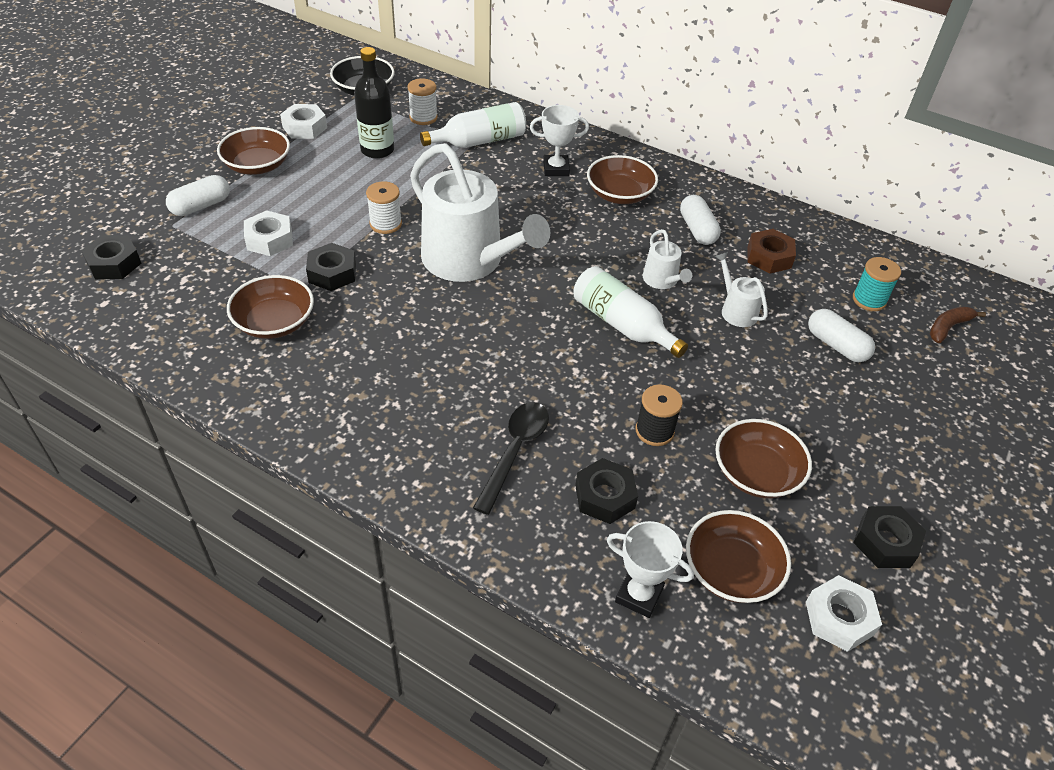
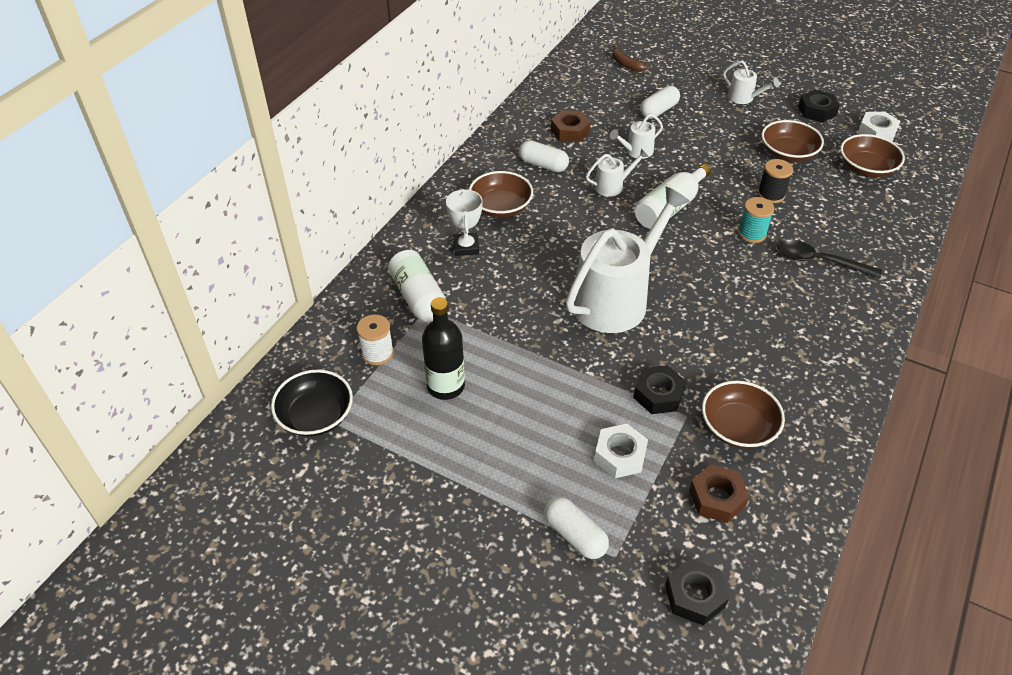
camera: 90 degrees left, 0 degrees up
brown bowl [217,127,290,175] -> none
white nut [280,104,327,139] -> none
white spool [366,182,402,234] -> none
black nut [575,458,638,524] -> none
white trophy [607,521,694,618] -> none
white capsule [680,195,721,245] -> white capsule turned 45 degrees clockwise [519,140,569,172]
turquoise spool [853,257,901,311] -> turquoise spool moved to [738,197,774,243]
none -> brown nut [689,464,750,523]
none -> white watering can [723,61,780,104]

